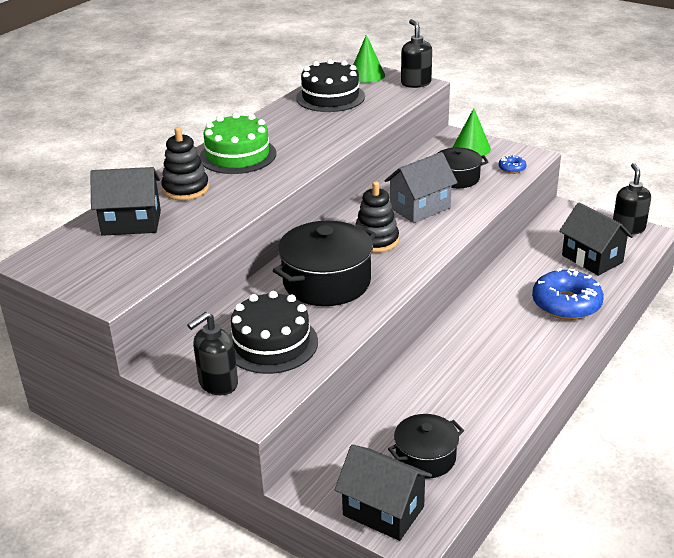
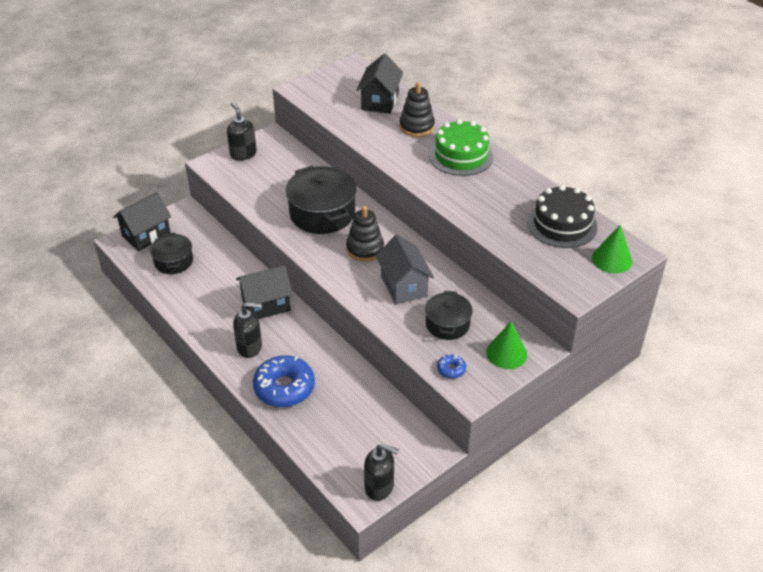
camera: 105 degrees right, 10 degrees up
black cake [229,291,318,374] -> none
black soap dispenser [401,19,432,88] -> black soap dispenser moved to [233,302,262,358]
black house [559,203,633,276] -> black house moved to [236,265,293,319]

